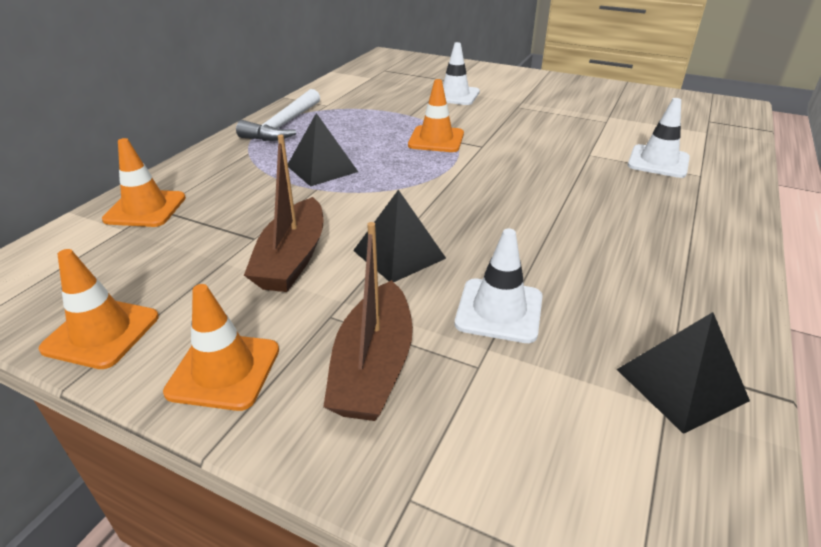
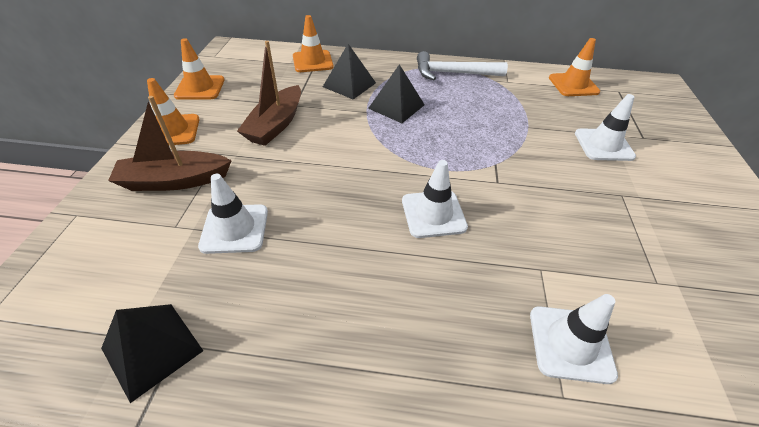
camera: 70 degrees right, 10 degrees up
brown boat [244,135,324,292] -> brown boat turned 60 degrees counterclockwise [237,41,301,146]
black pyramid [353,190,446,282] -> black pyramid moved to [323,44,376,99]
orange traffic cone [408,79,464,152] -> orange traffic cone moved to [549,38,600,96]
none -> white traffic cone [402,160,468,238]

